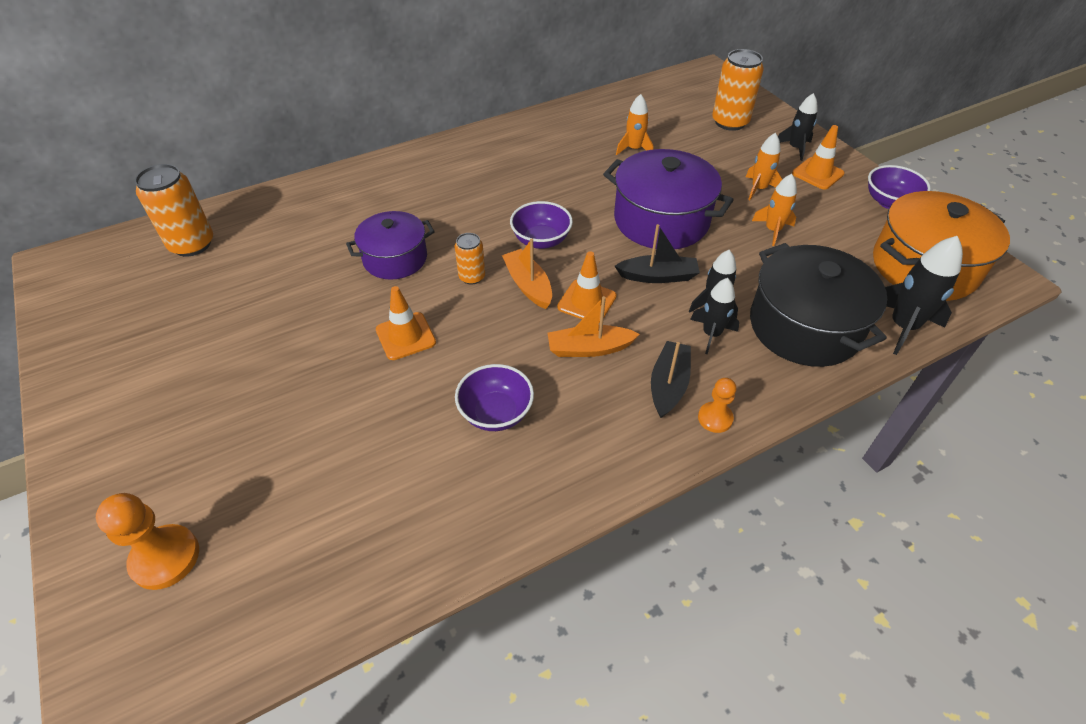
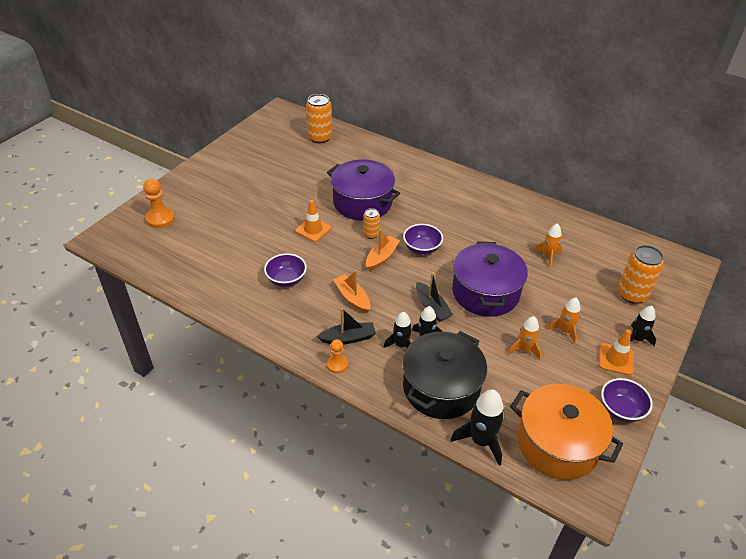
camera: 60 degrees right, 5 degrees down
purple pot [346,211,435,280] -> purple pot [327,159,400,221], size x1.57
orange traffic cone [557,251,617,323] -> none

